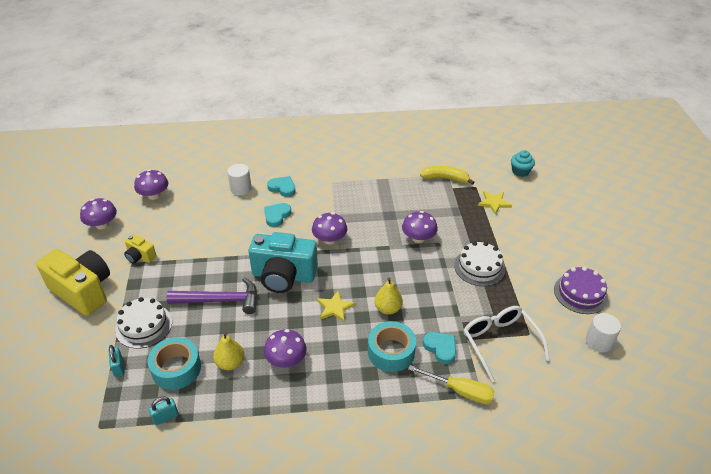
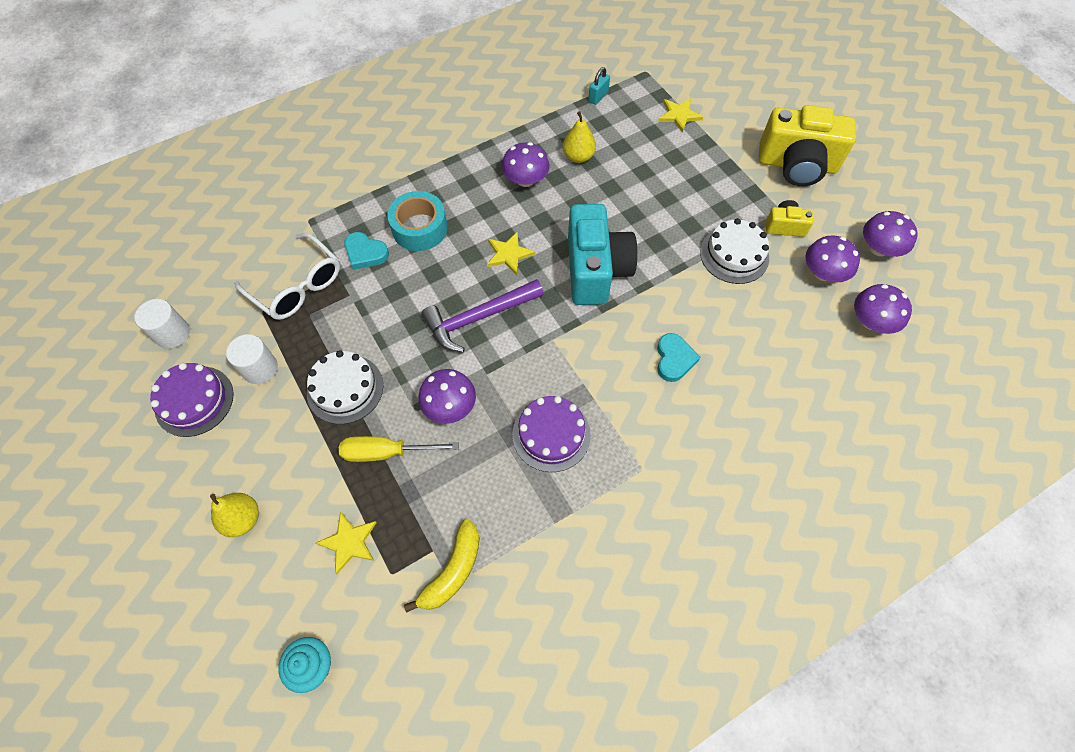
camera: 155 degrees right, 20 degrees up
turquoise padlock [109,345,124,377] -> yellow star [658,98,703,133]
white cake [115,297,172,349] -> white cake moved to [700,218,769,284]
turquoise tape [148,337,201,390] -> none
purple hammer [167,278,257,314] -> purple hammer moved to [421,279,544,352]
white cylinder [227,164,251,195] -> white cylinder moved to [226,334,278,384]
turquoise camera [249,232,318,293] -> turquoise camera turned 105 degrees clockwise [568,204,638,305]
turquoise heart [267,176,295,197] -> none
purple mushroom [312,213,347,245] -> purple mushroom moved to [806,236,860,282]
yellow pear [375,277,403,315] -> yellow pear moved to [210,493,259,537]
yellow screwdriver [408,365,495,404] -> yellow screwdriver moved to [339,436,459,462]
yellow banana [420,166,475,185] -> yellow banana turned 45 degrees counterclockwise [404,519,480,613]
none -> purple cake [512,396,591,472]

